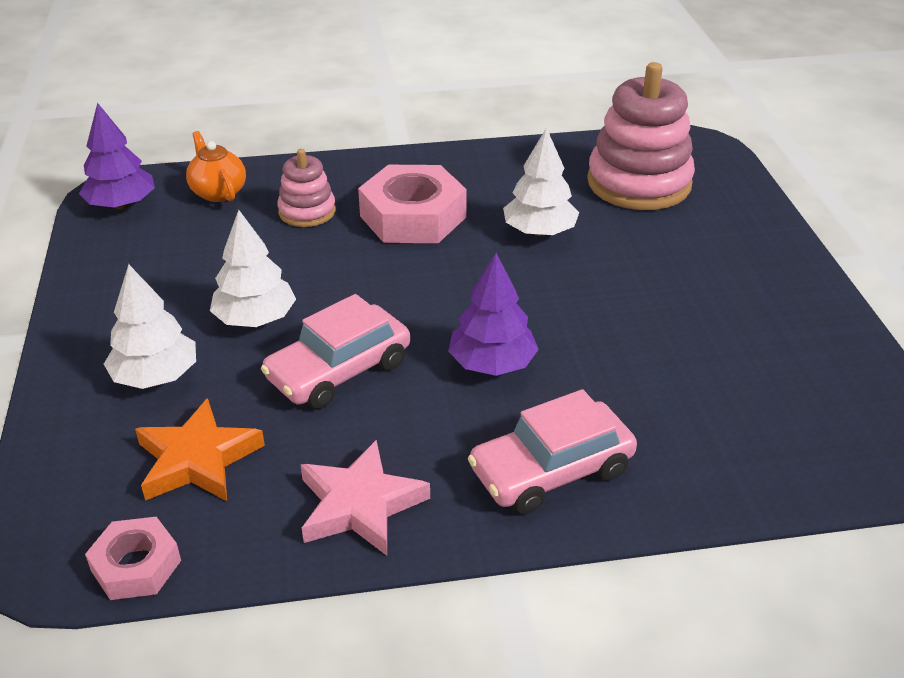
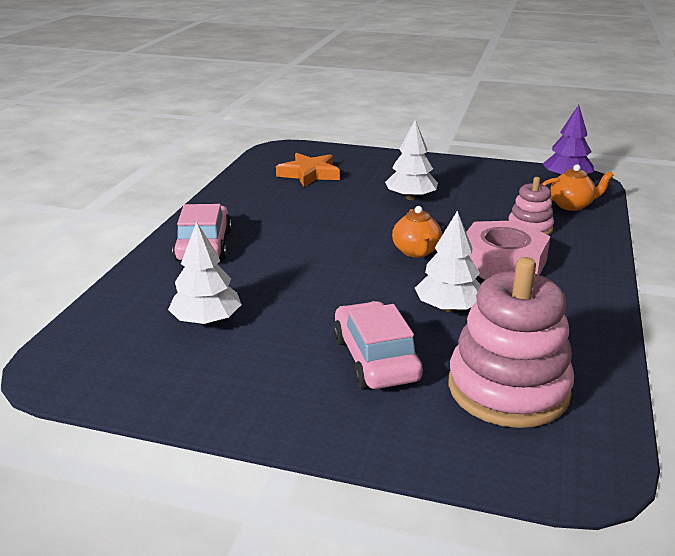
camera: 115 degrees right, 10 degrees down
pink nut [85,517,181,600] -> none
white tree [104,264,196,389] -> white tree moved to [168,222,242,325]
pink car [261,294,410,409] -> pink car moved to [333,301,423,389]
pink star [301,440,430,556] -> none
purple tree [448,253,539,376] -> none
none -> orange teapot [392,206,442,258]

